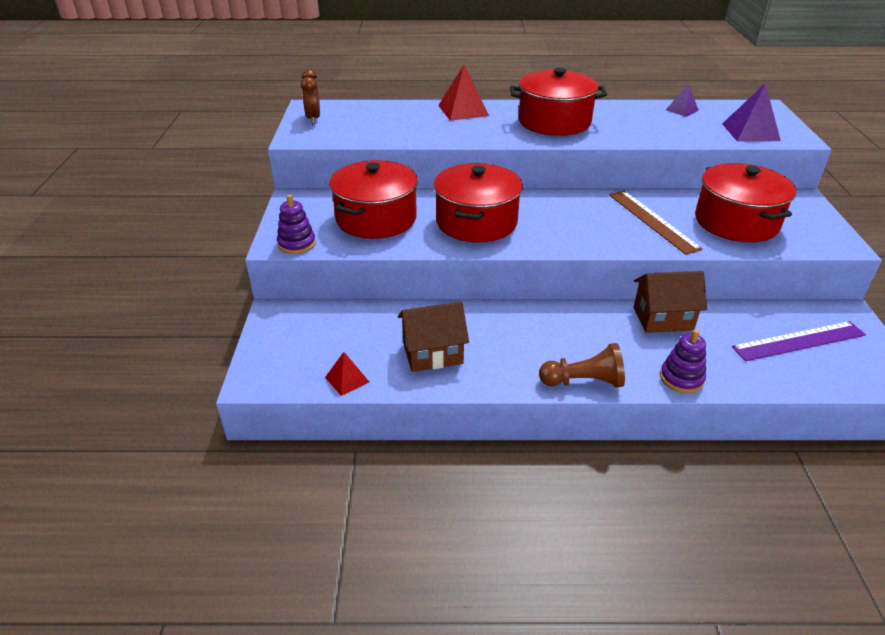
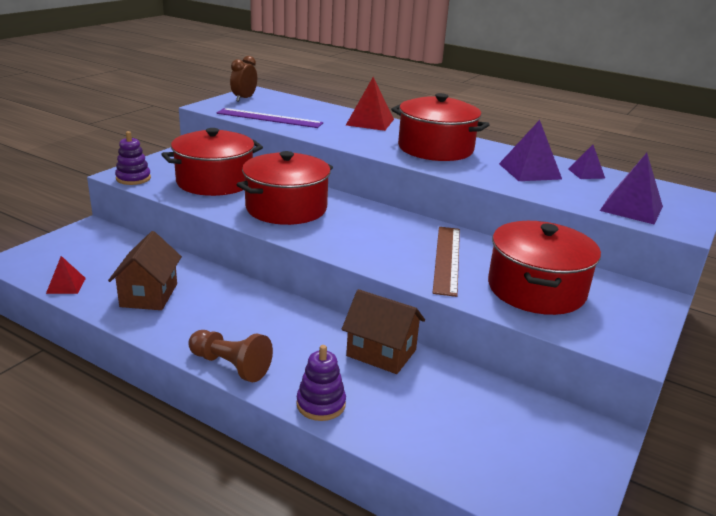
camera: 30 degrees right, 10 degrees down
brown house [398,302,469,372] -> brown house turned 75 degrees clockwise [108,231,182,310]
purple ruler [732,321,866,361] -> purple ruler moved to [216,108,323,128]
none -> purple pyramid [499,120,562,181]

